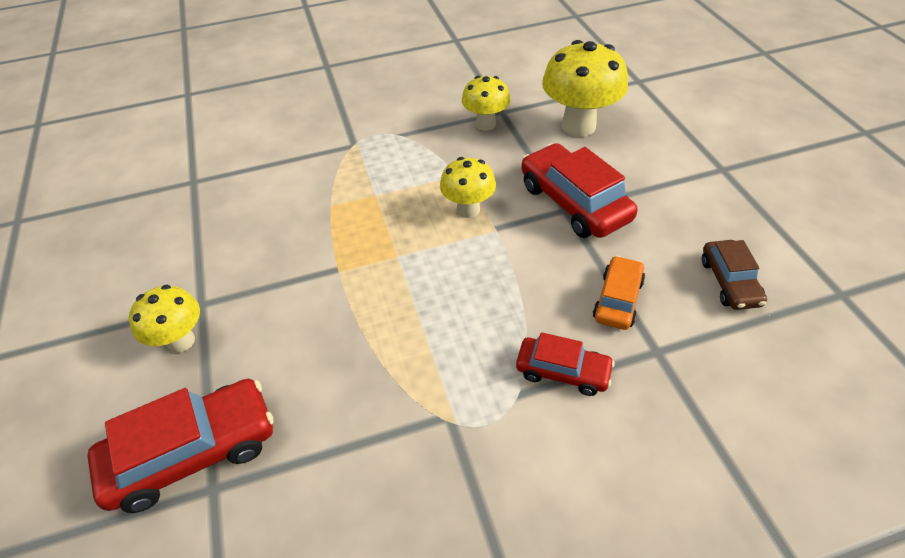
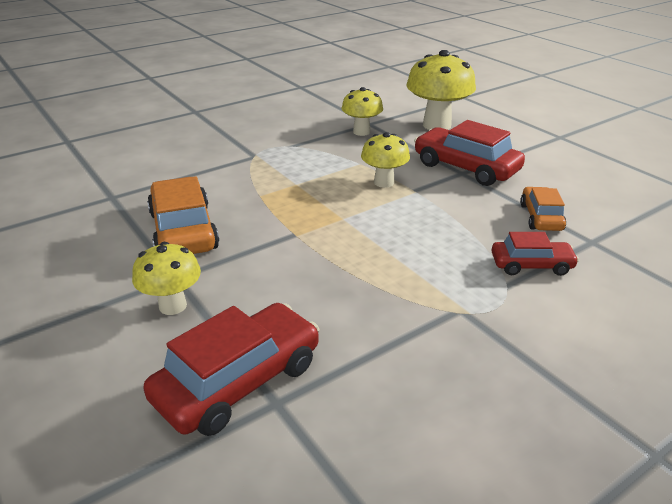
camera: 20 degrees left, 15 degrees down
brown car [702,240,767,310] -> none
none -> orange car [147,176,219,254]

